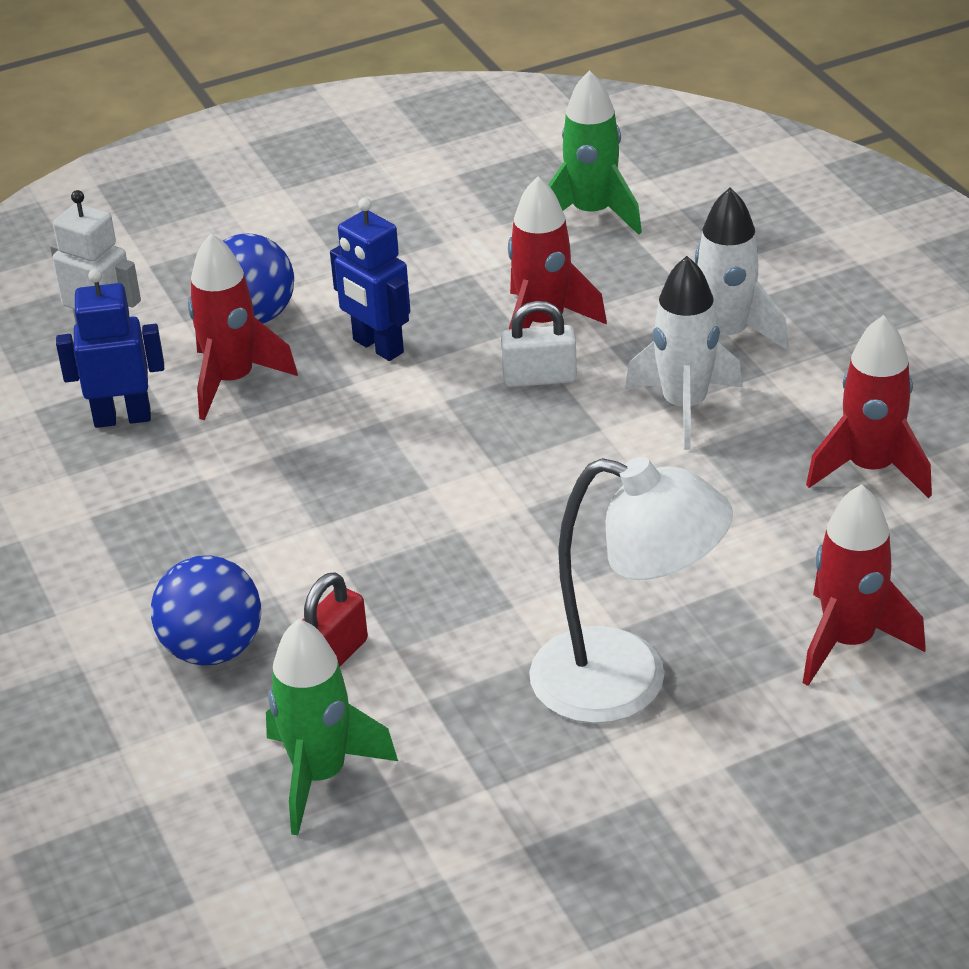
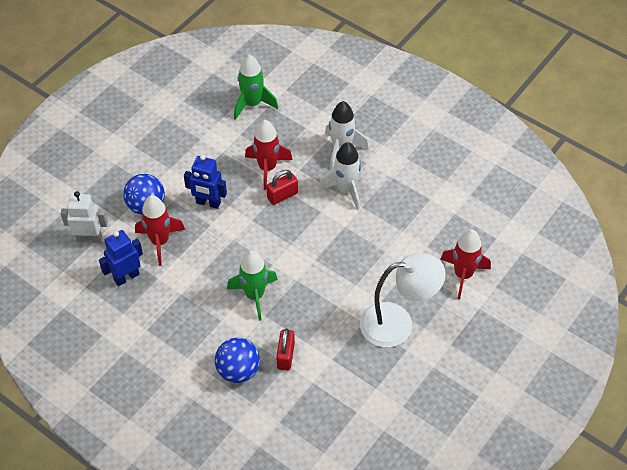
camera: 30 degrees left, 15 degrees up
green rocket [266,619,398,835] -> green rocket moved to [227,250,278,321]
white padlock [501,301,577,387] -> red padlock [266,170,298,205]
red rocket [806,315,932,499] -> none

